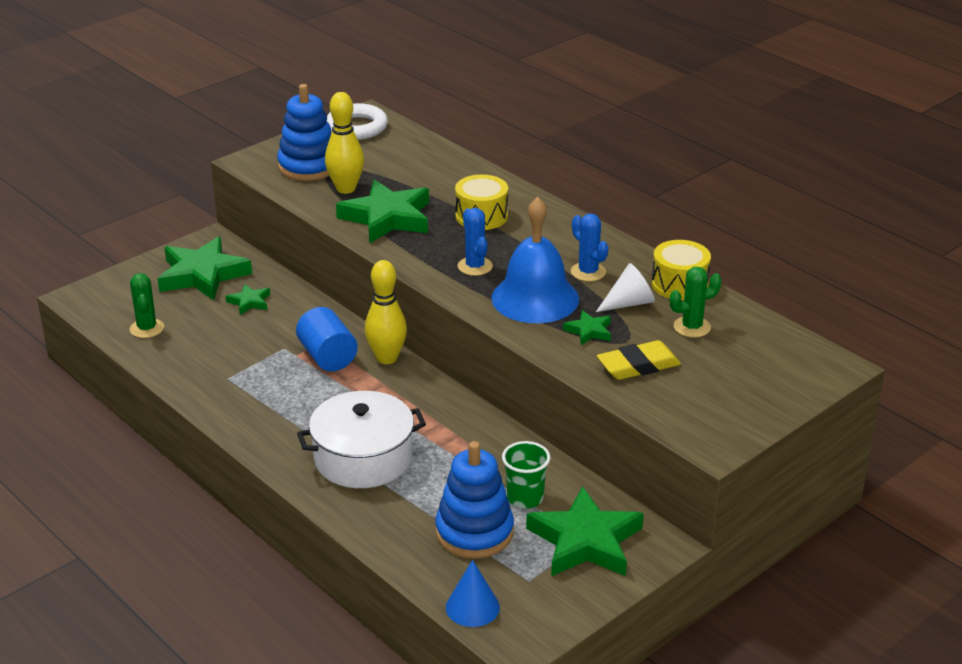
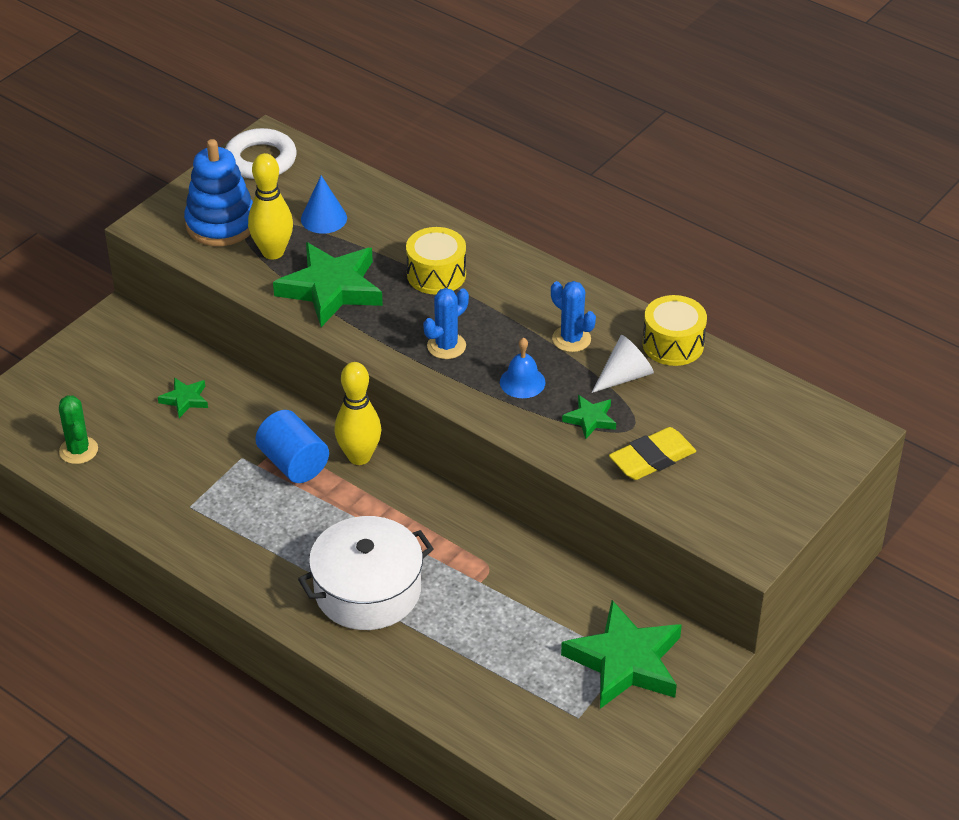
camera: 10 degrees left, 10 degrees up
green star [157,237,252,300] -> none
blue stacking toy [435,441,514,559] -> none
blue cone [446,560,500,627] -> blue cone moved to [301,176,347,234]
blue cactus [458,208,493,276] -> blue cactus turned 75 degrees clockwise [423,288,469,359]
blue bell [491,197,579,323] -> blue bell [500,337,545,398], size x0.47
green cup [502,441,551,509] -> none
green cactus [670,267,722,338] -> none

